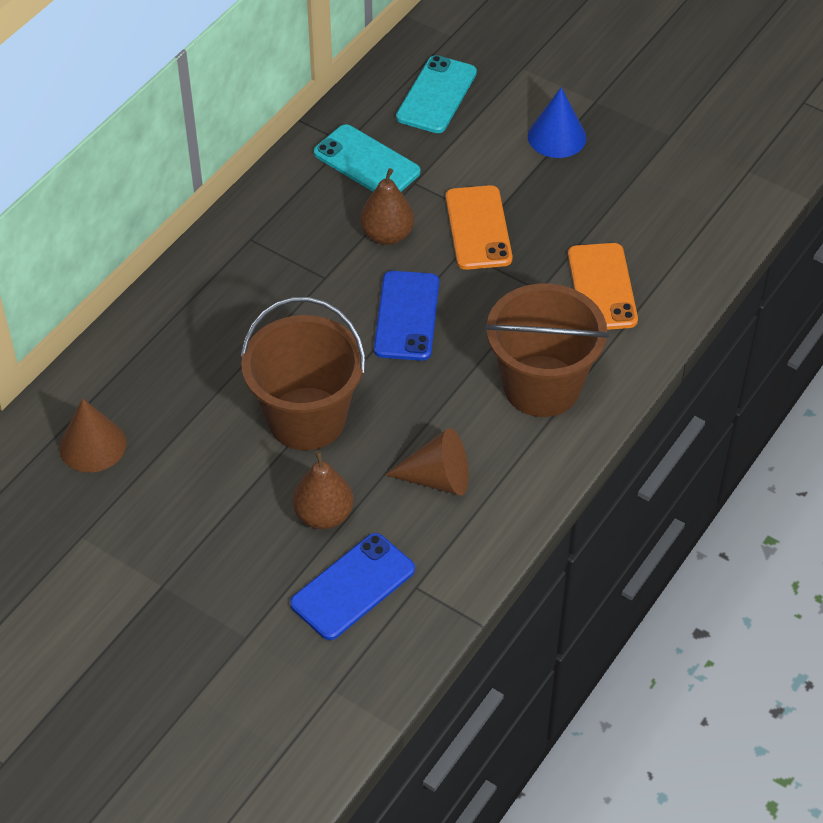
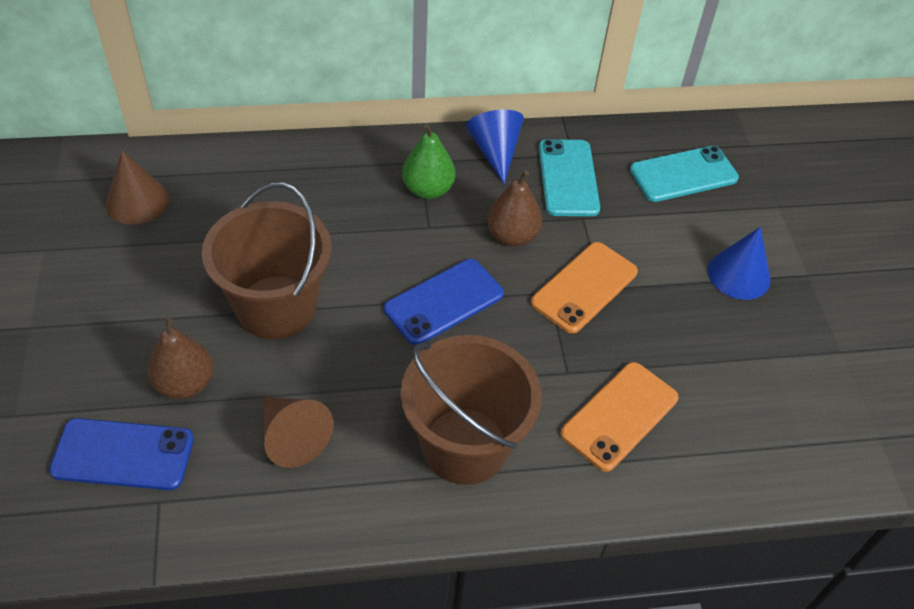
camera: 45 degrees right, 0 degrees up
none -> green pear [402,123,455,199]
none -> blue cone [466,110,524,184]

